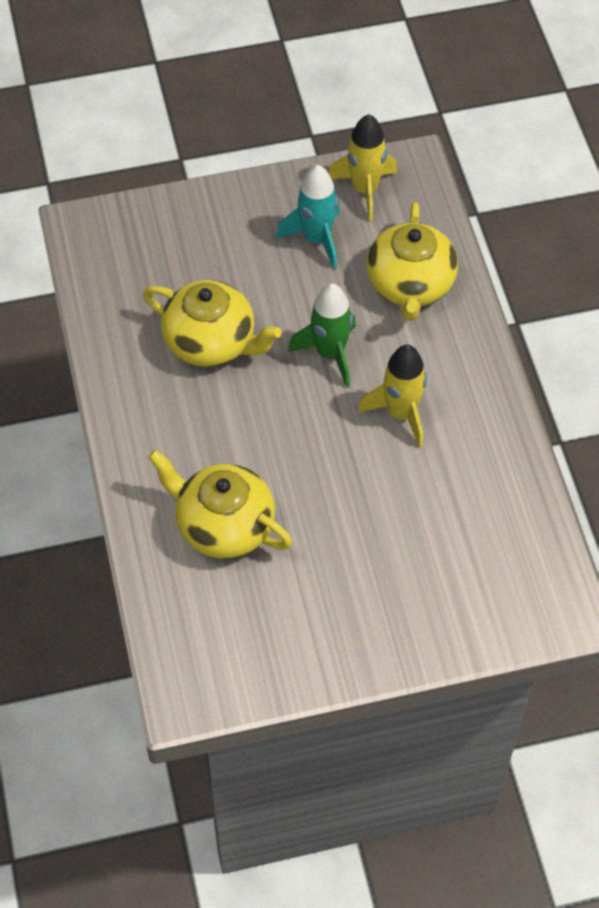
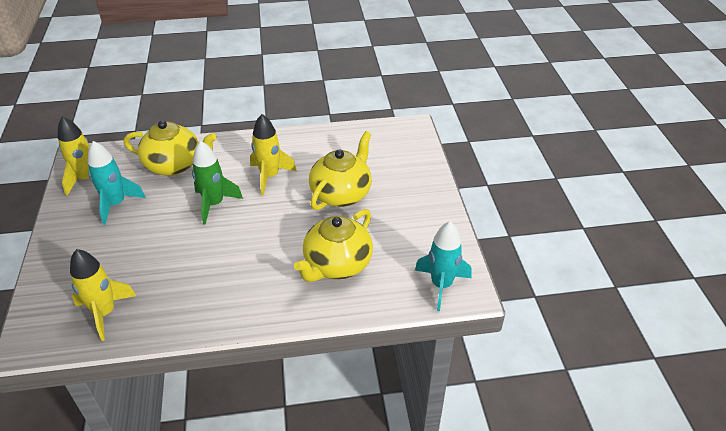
camera: 85 degrees left, 15 degrees down
yellow teapot [143,280,282,367] -> yellow teapot moved to [309,131,372,210]
none -> yellow rocket [70,249,136,341]
none -> turquoise rocket [415,221,472,311]

